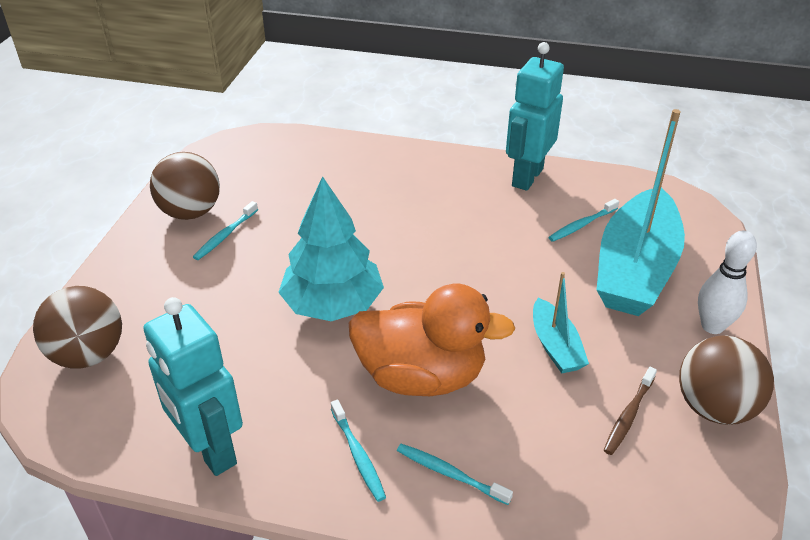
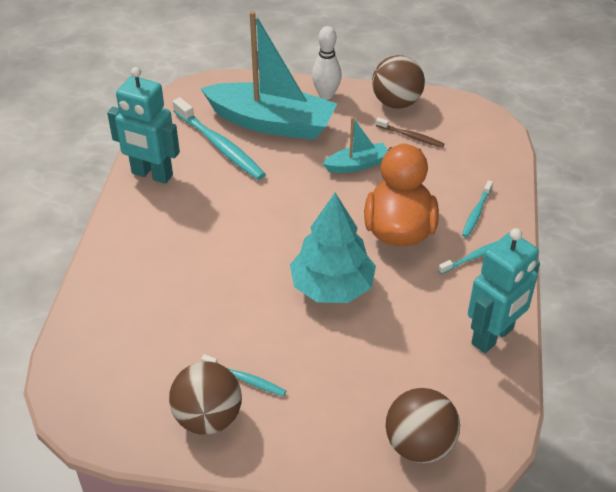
camera: 95 degrees left, 5 degrees up
turquoise toothbrush [548,199,619,242] -> turquoise toothbrush [173,97,266,180], size x1.89

